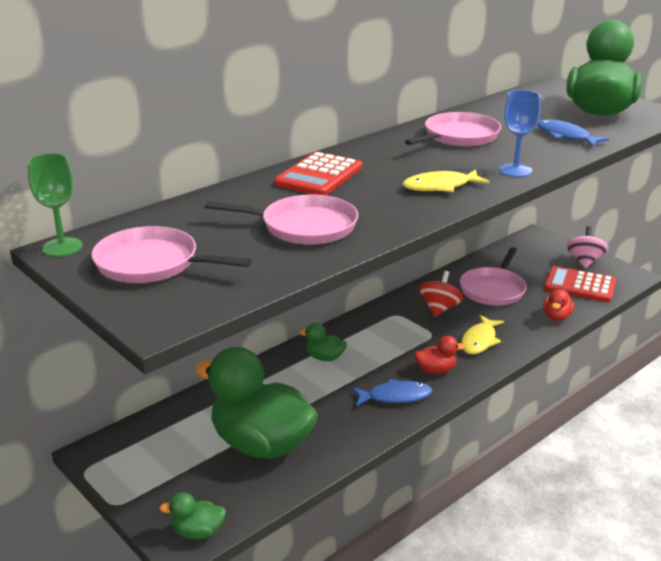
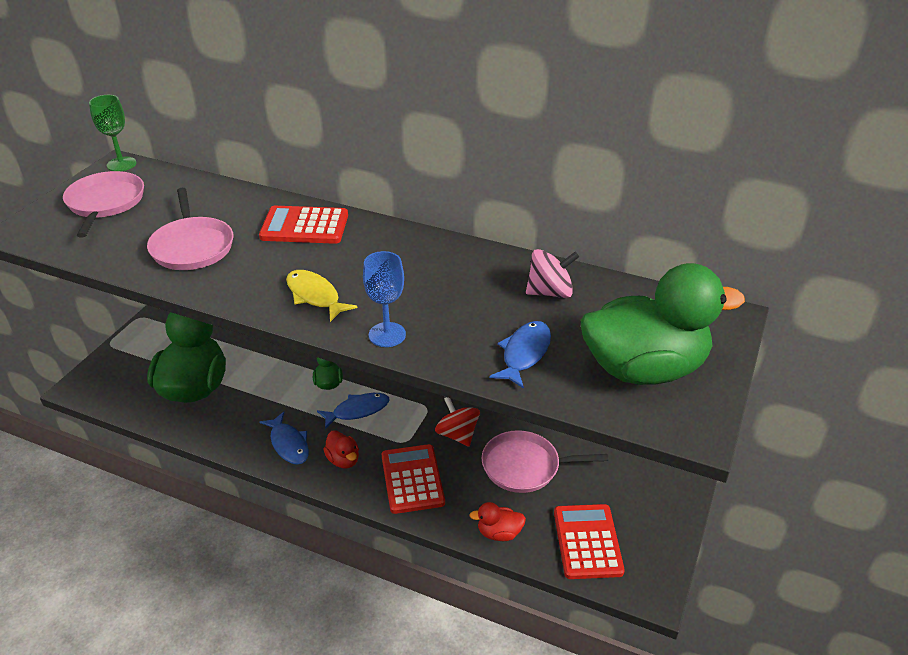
camera: 65 degrees right, 10 degrees up
green duck [159,492,226,539] -> none
pink pan [405,112,501,146] -> none
red spinning top [419,271,463,317] -> red spinning top turned 120 degrees counterclockwise [435,397,480,447]
yellow fish [461,315,504,354] -> red calculator [382,444,445,514]
pink spinning top [566,226,609,268] -> pink spinning top moved to [526,249,579,298]
none -> blue fish [317,393,390,429]

